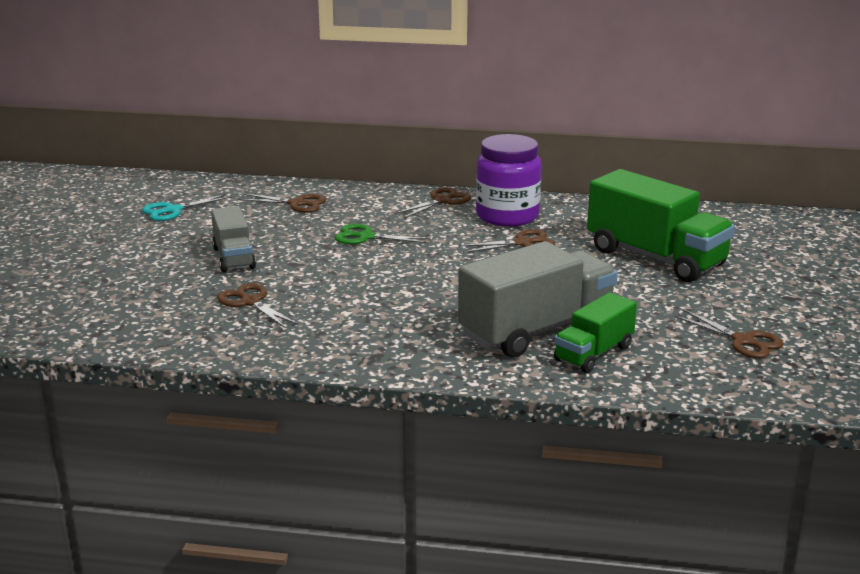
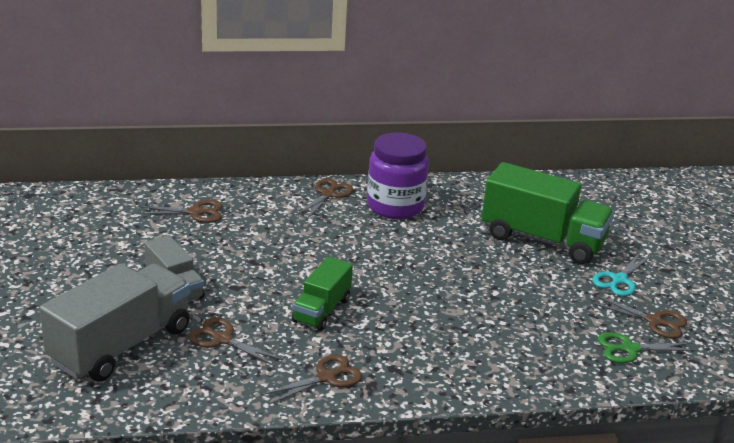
camera: 20 degrees left, 5 degrees up
turquoise scissors [142,194,231,221] -> turquoise scissors moved to [592,253,652,296]
green scissors [335,224,430,244] -> green scissors moved to [598,332,698,363]
grey truck [458,241,618,358] -> grey truck moved to [40,263,190,382]
brown scissors [459,229,555,253] -> brown scissors moved to [261,354,362,405]
green truck [554,292,637,373] -> green truck moved to [292,257,353,331]

